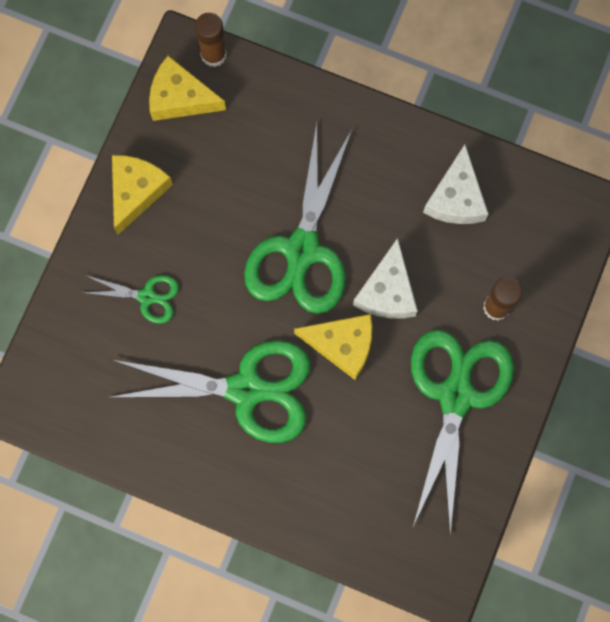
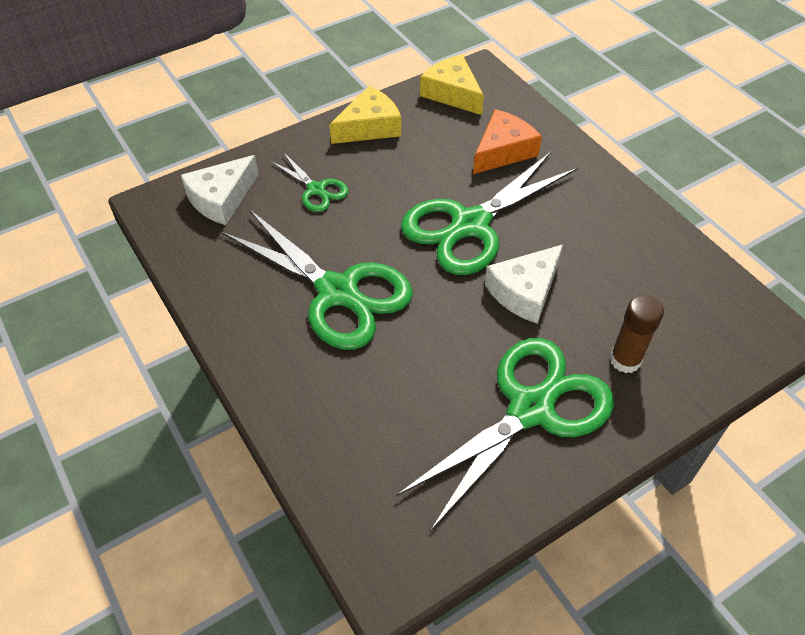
camera: 35 degrees right, 25 degrees down
brown glue stick [195,13,227,67] -> none
yellow cheese [294,314,372,380] -> none
white cheese [423,144,488,224] -> white cheese moved to [181,155,259,225]
none -> orange cheese [473,109,542,174]

